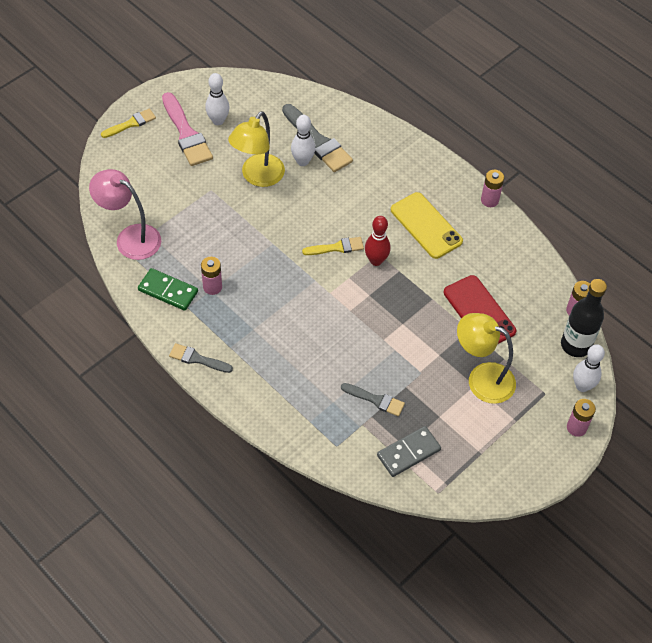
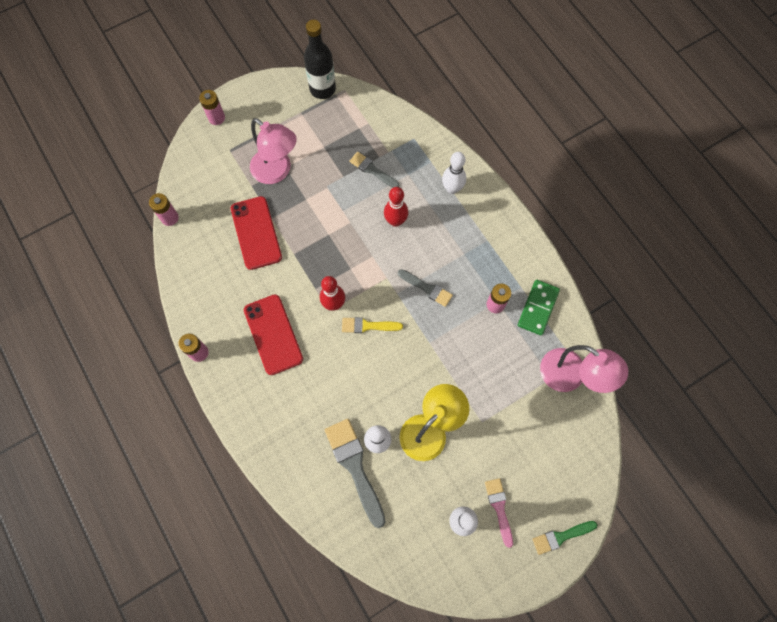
camera: 165 degrees left, 15 degrees up
yellow brush [101,108,156,138] -> green brush [532,521,597,555]
green domino [138,268,198,311] -> green domino turned 75 degrees clockwise [518,280,560,335]
pink brush [162,92,213,166] -> pink brush [485,478,513,548], size x0.59
grey brush [169,343,233,373] -> grey brush moved to [398,269,453,307]
grey domino [377,426,441,477] -> none
yellow phone [391,192,463,259] -> red phone [244,295,303,375]
yellow lamp [457,313,516,404] -> pink lamp [250,118,297,184]
black bottle [561,279,607,357] -> black bottle moved to [304,20,336,99]
white bowling pin [573,344,605,392] -> white bowling pin moved to [442,152,466,194]
none -> red bowling pin [384,187,408,227]

